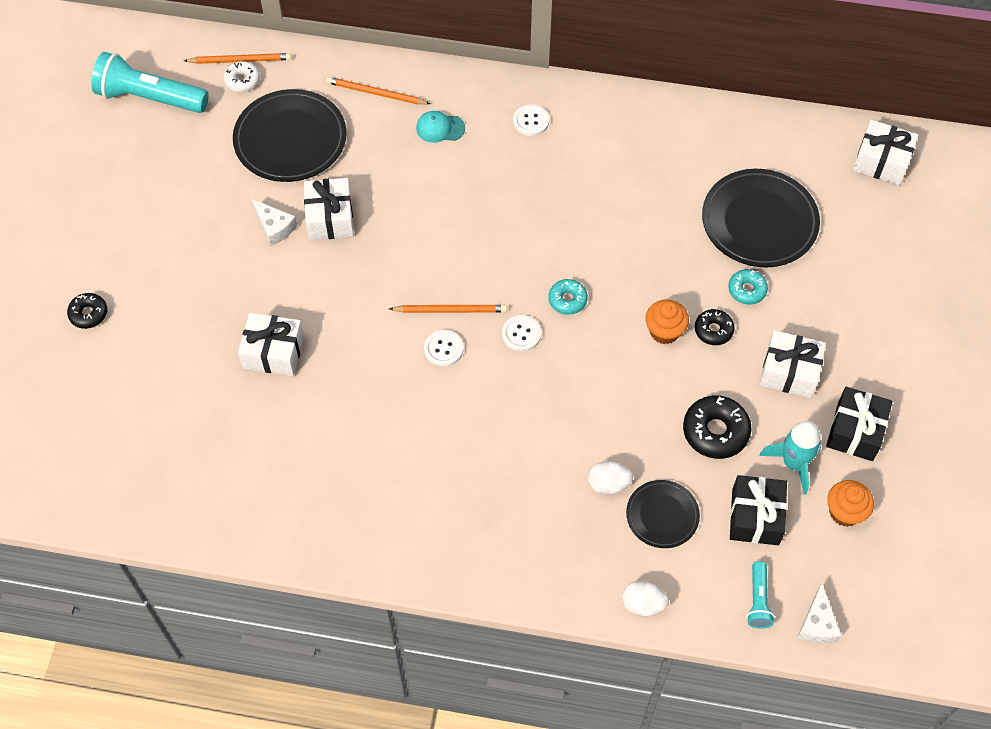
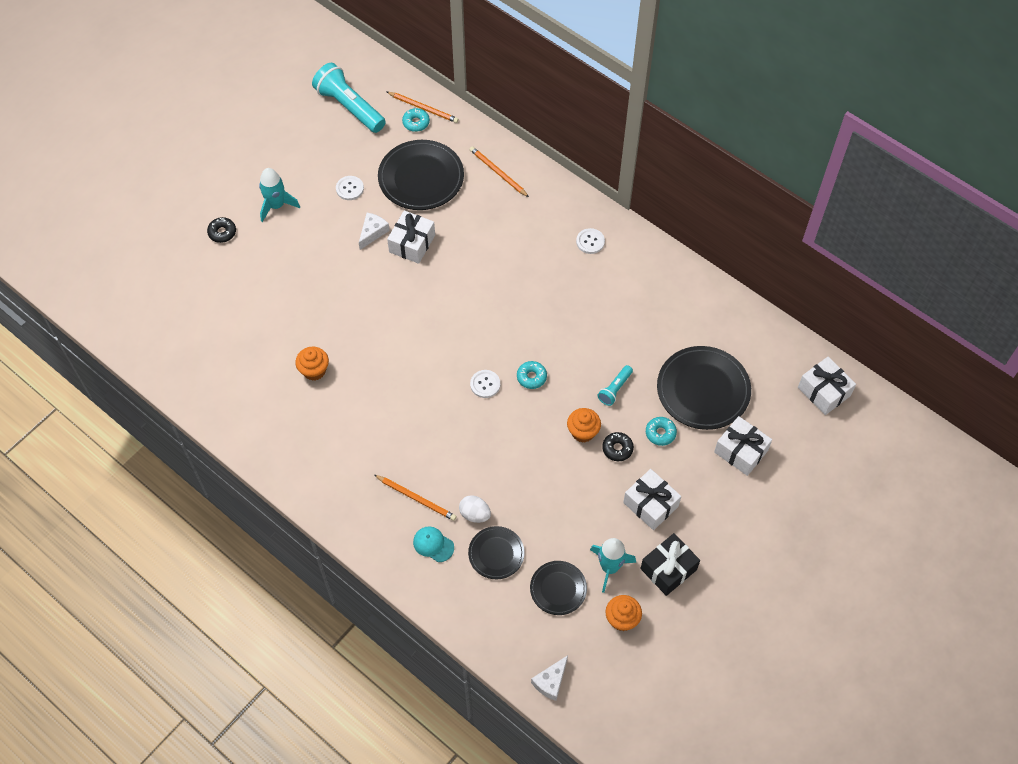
camera: 30 degrees right, 0 degrees up
white donut [224,61,260,92] -> turquoise donut [402,108,430,132]
white gift [238,313,304,376] -> white gift moved to [714,416,772,476]
white cheese [252,199,297,246] -> white cheese turned 135 degrees counterclockwise [359,213,390,250]
orange pencil [389,305,507,313] -> orange pencil moved to [374,475,457,521]
turquoise cap [416,111,465,143] -> turquoise cap moved to [413,526,454,562]
white button [424,330,464,367] -> white button moved to [336,176,364,200]
white egg [622,581,669,616] -> none
black donut [683,395,751,459] -> none
black gift [730,475,787,545] -> black plate [530,561,587,615]
turquoise flashlight [747,561,775,629] -> turquoise flashlight moved to [598,365,633,406]
none -> turquoise rocket [259,168,300,222]
none -> orange cupcake [295,347,329,381]

